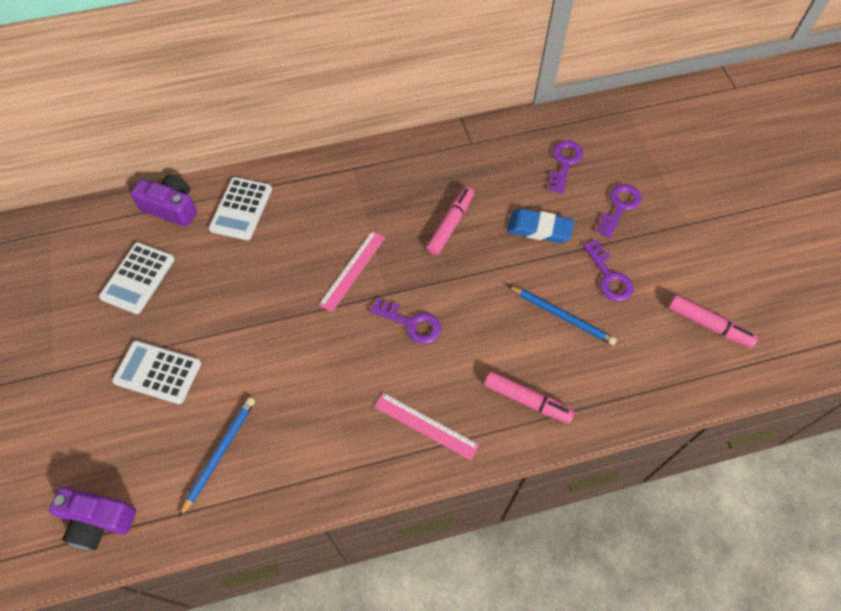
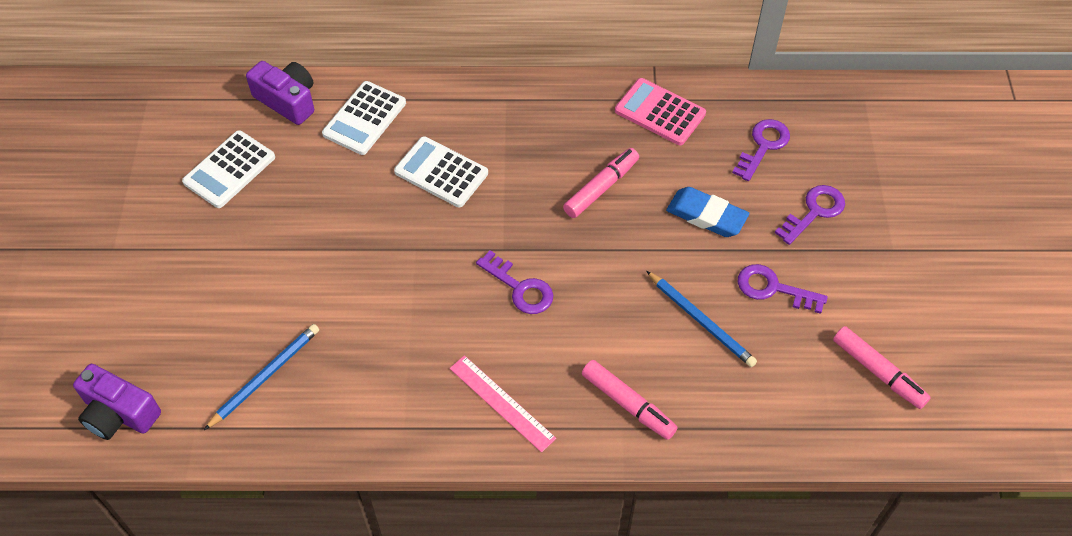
camera: 15 degrees right, 5 degrees down
white calculator [112,341,201,404] -> white calculator moved to [394,136,488,208]
pink ruler [319,231,385,312] -> none
purple key [583,240,634,301] -> purple key turned 120 degrees clockwise [738,264,828,314]
none -> pink calculator [615,78,706,145]

